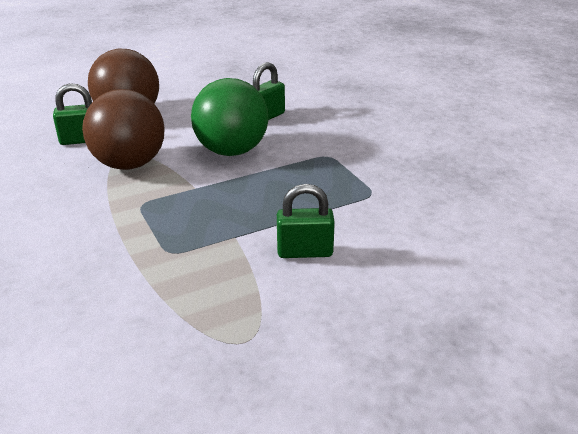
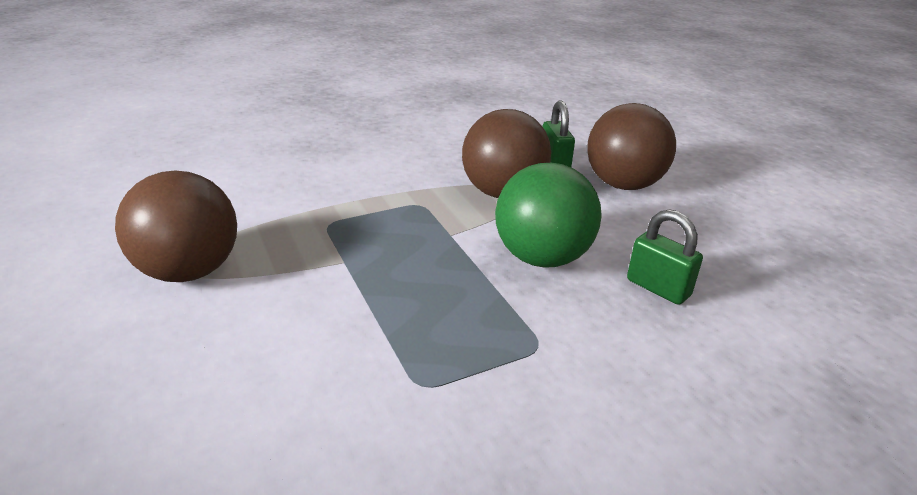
camera: 90 degrees right, 0 degrees up
green padlock [277,184,335,258] -> none
none -> brown ball [115,171,237,282]

